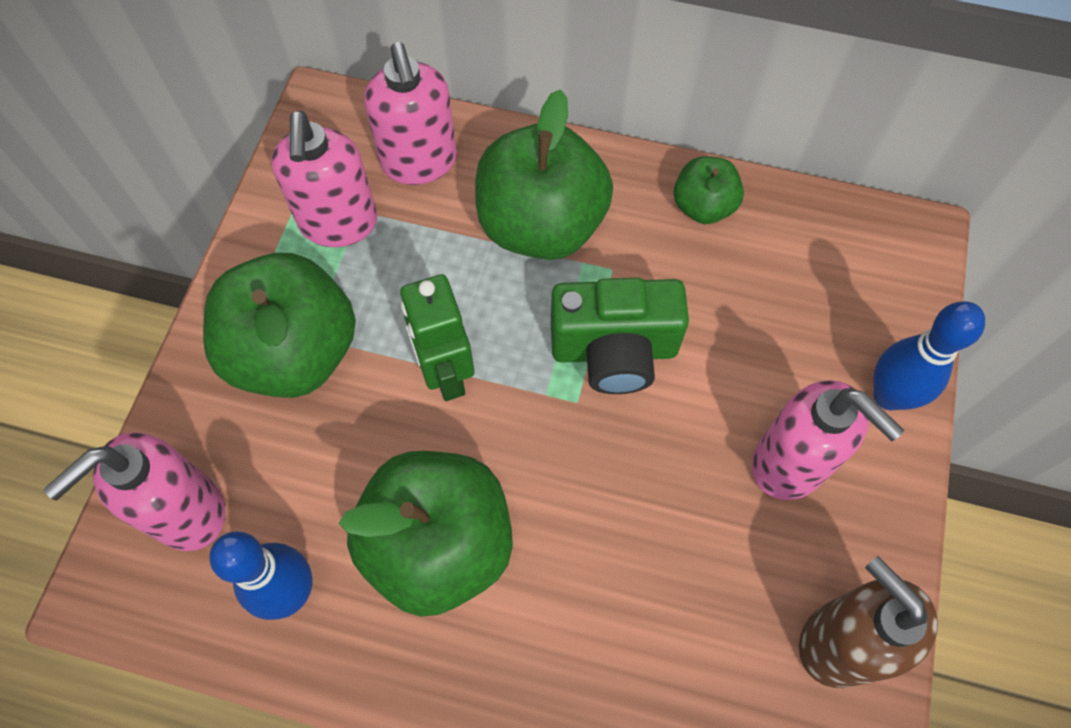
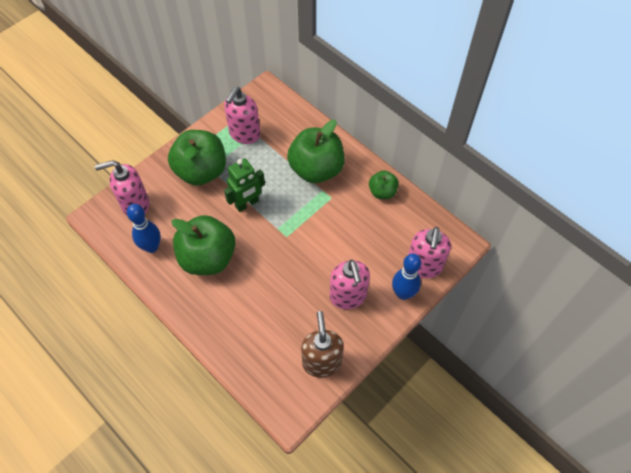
camera: 30 degrees right, 5 degrees down
pink soap dispenser [364,42,457,185] -> pink soap dispenser moved to [408,227,451,278]
green robot [400,274,474,401] -> green robot turned 135 degrees counterclockwise [224,158,265,212]
green camera [551,278,689,394] -> none

